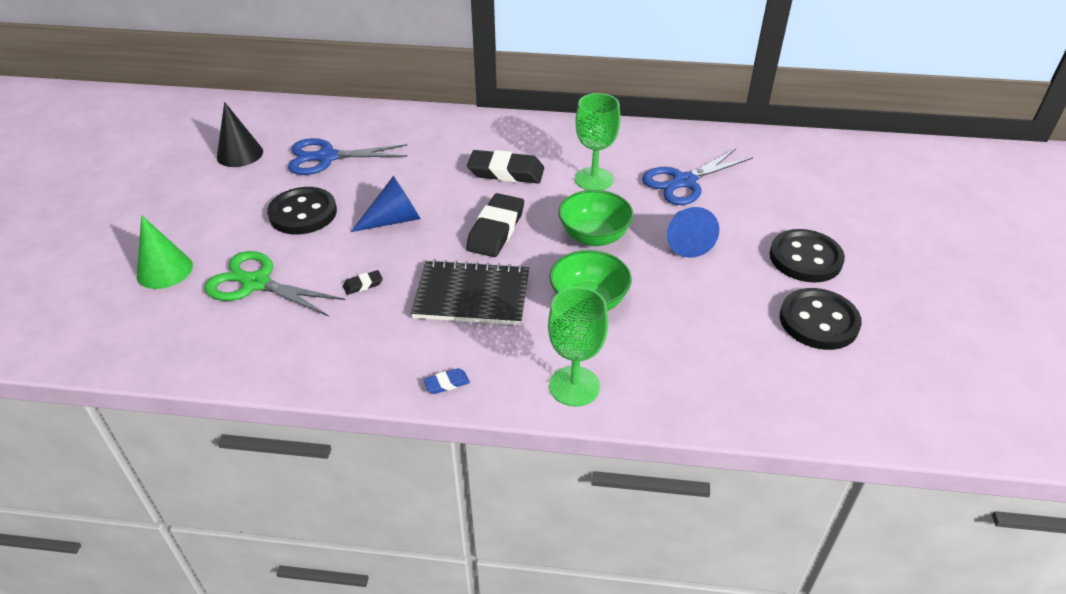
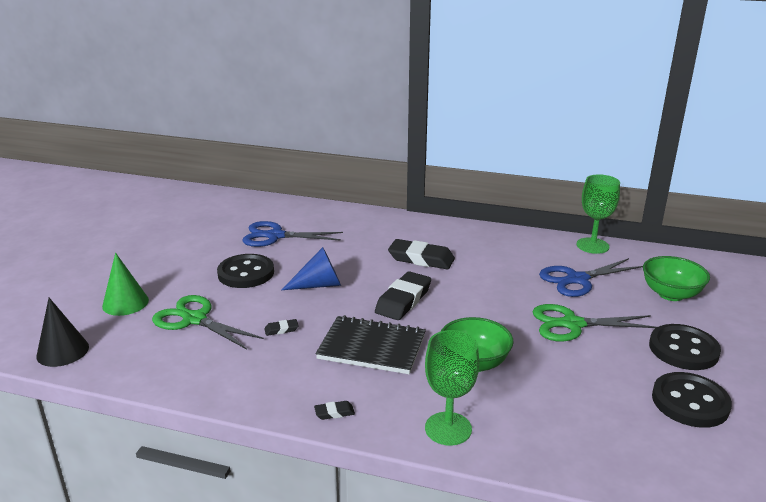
camera: 10 degrees right, 15 degrees down
black cone [217,102,263,167] -> black cone moved to [36,298,89,367]
blue eraser [423,368,470,394] -> black eraser [314,401,355,420]
green bowl [558,190,634,246] -> green bowl moved to [643,256,710,301]
green goblet [575,93,621,190] -> green goblet moved to [577,174,620,254]
blue cone [667,207,720,258] -> green scissors [532,304,657,342]

